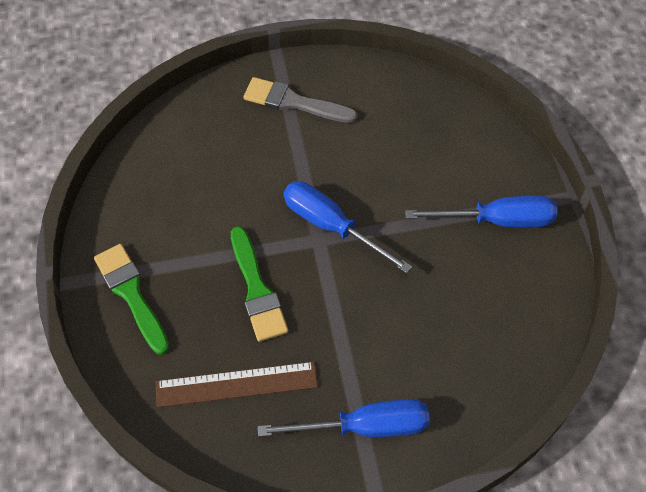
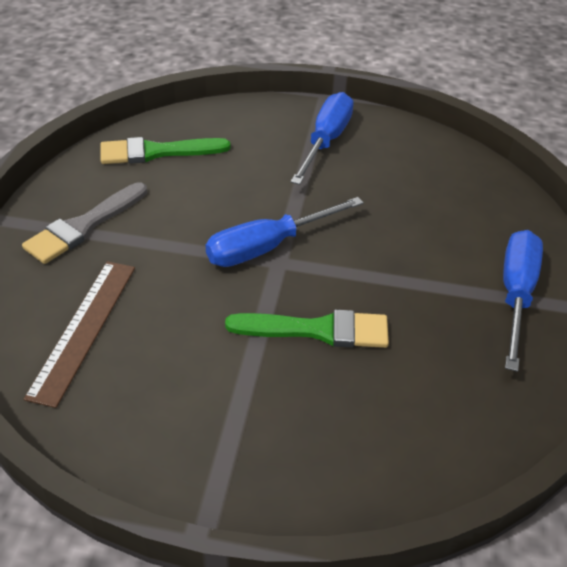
camera: 70 degrees left, 15 degrees down
green brush [94,244,170,355] -> green brush moved to [100,137,231,164]
brown ruler [156,362,318,407] -> brown ruler moved to [24,261,135,408]

